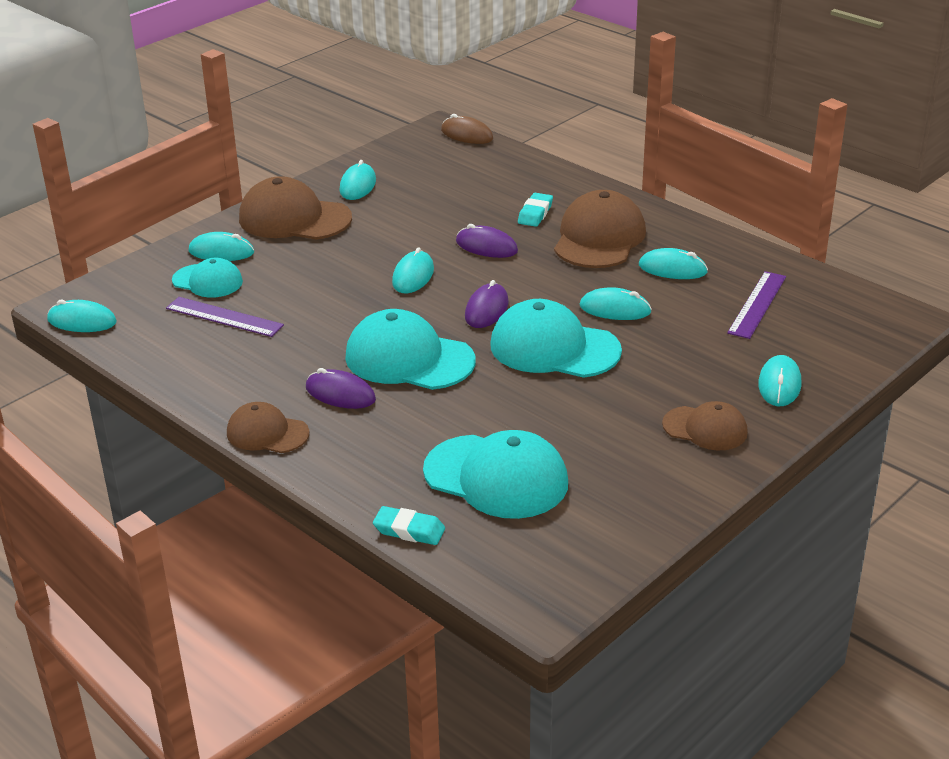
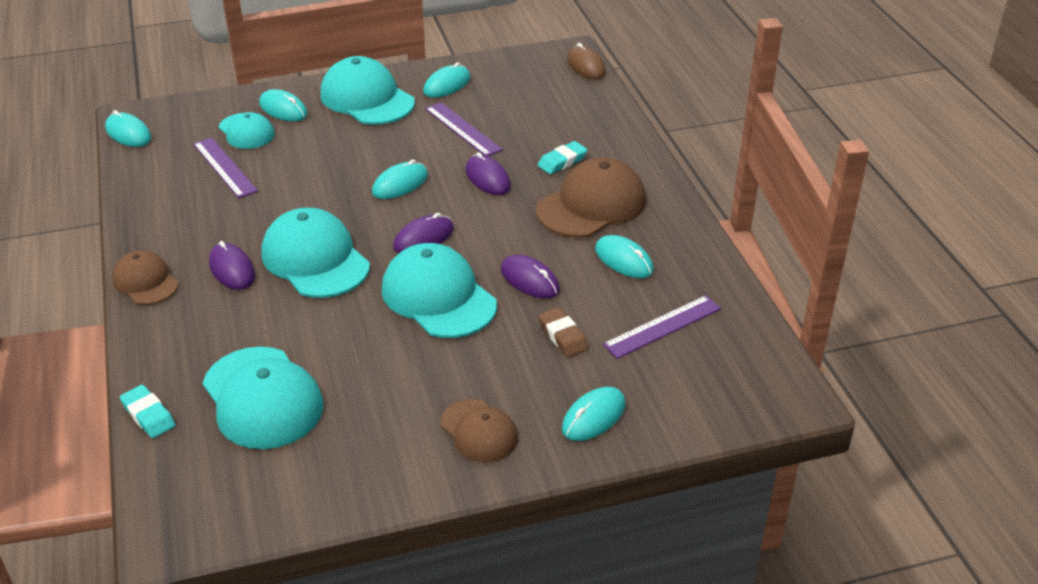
camera: 30 degrees right, 5 degrees up
brown cap [239,176,352,240] -> turquoise cap [320,56,415,125]
turquoise mouse [580,287,652,320] -> purple mouse [501,255,560,298]
none -> purple ruler [425,102,503,156]
none -> brown eraser [538,307,589,357]

